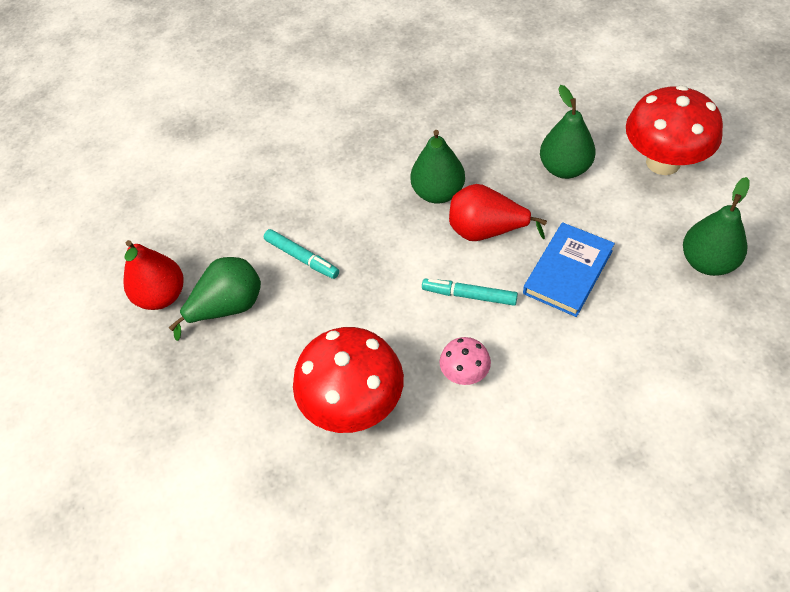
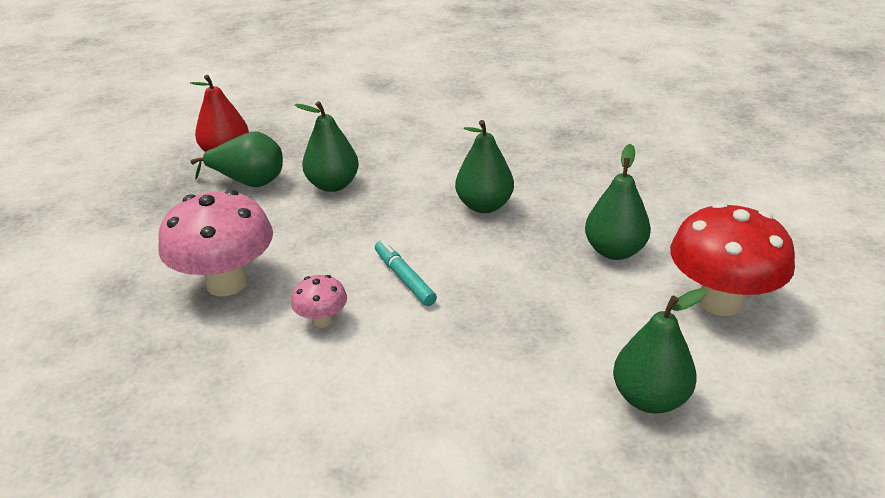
camera: 40 degrees right, 20 degrees down
turquoise marker [264,229,339,279] -> green pear [295,101,359,192]
red mushroom [293,327,404,433] -> pink mushroom [158,189,273,296]
red pear [449,184,547,241] -> none
blue book [523,222,615,317] -> none

